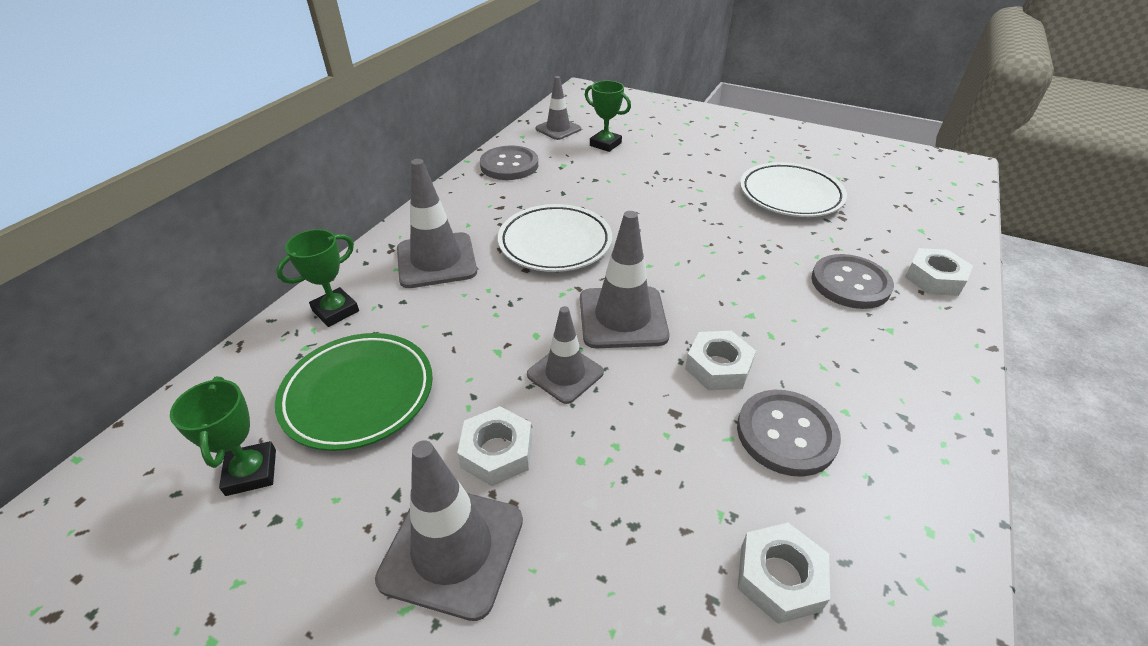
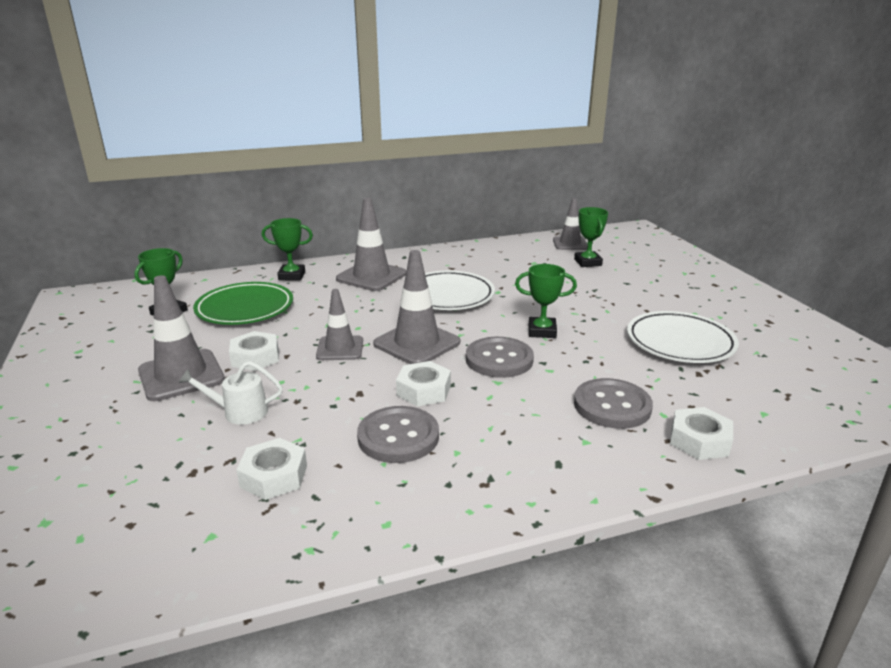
camera: 45 degrees right, 15 degrees down
grey button [480,145,538,180] -> grey button moved to [466,337,534,378]
none -> white watering can [178,361,283,425]
none -> green trophy [515,264,577,338]

